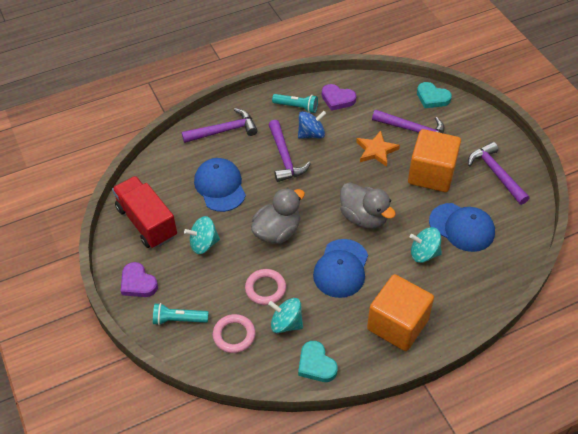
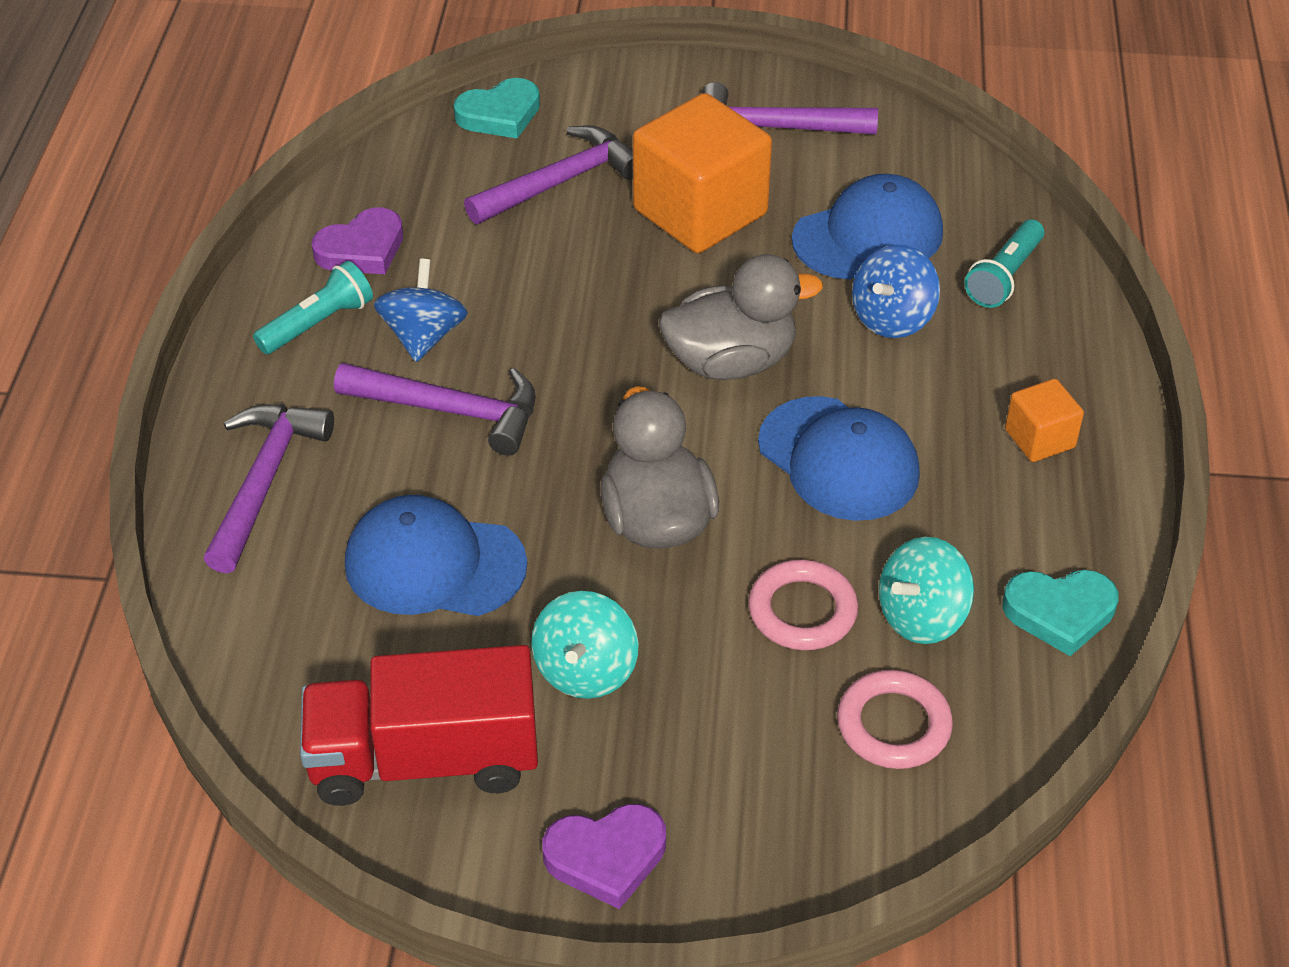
camera: 60 degrees left, 5 degrees down
turquoise flashlight [153,303,209,325] -> turquoise flashlight moved to [964,219,1044,308]
orange star [356,131,400,167] -> none
orange cube [367,274,434,351] -> orange cube [1005,379,1084,462], size x0.48
turquoise spinning top [410,227,442,263] -> blue spinning top [852,245,940,338]

